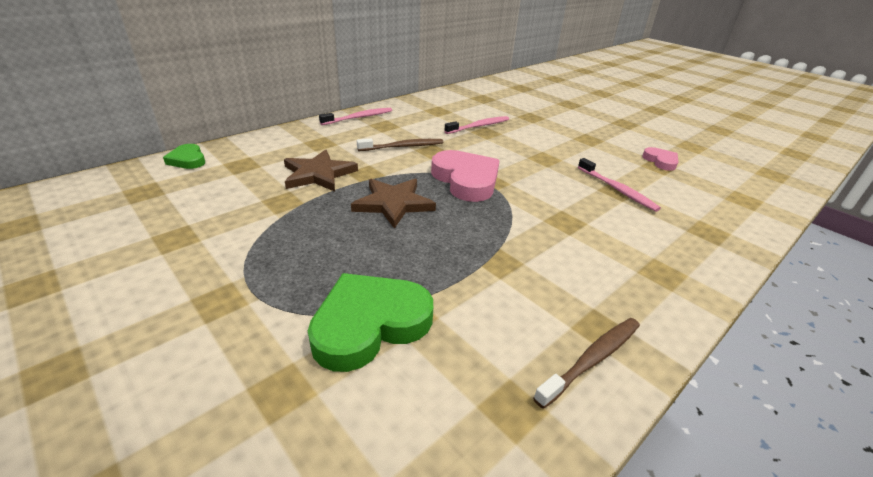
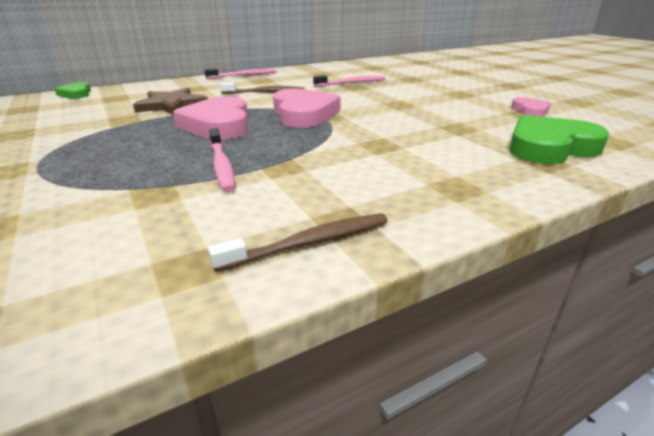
camera: 15 degrees right, 5 degrees down
green heart [308,273,433,372] -> green heart moved to [509,115,609,164]
brown star [351,179,436,229] -> pink heart [173,96,248,140]
pink toothbrush [578,158,661,212] -> pink toothbrush moved to [209,128,235,192]

